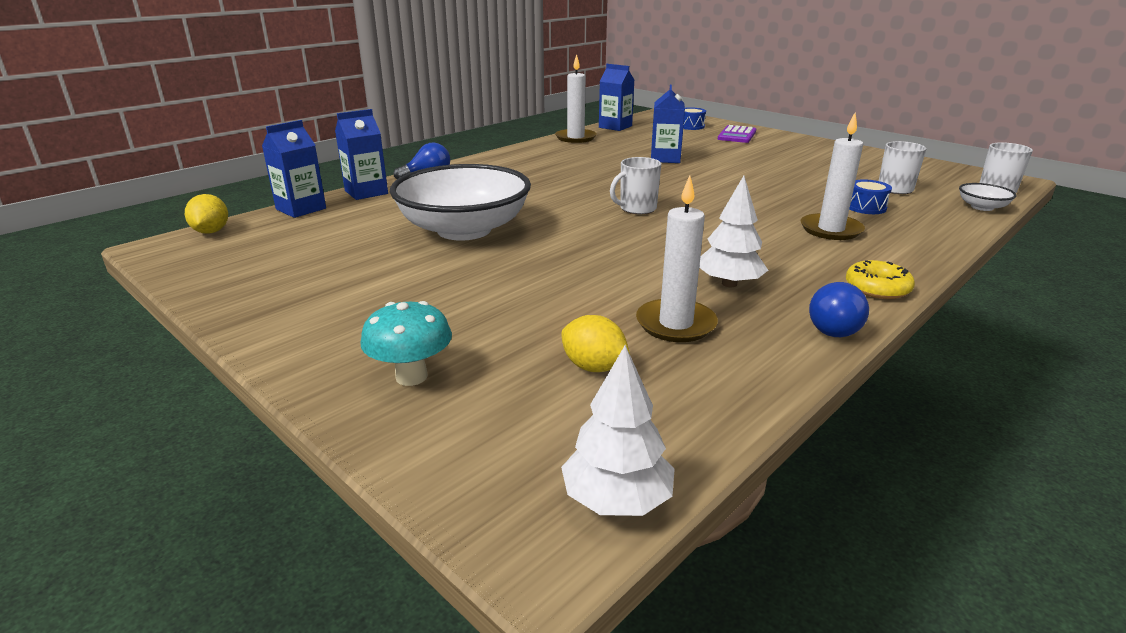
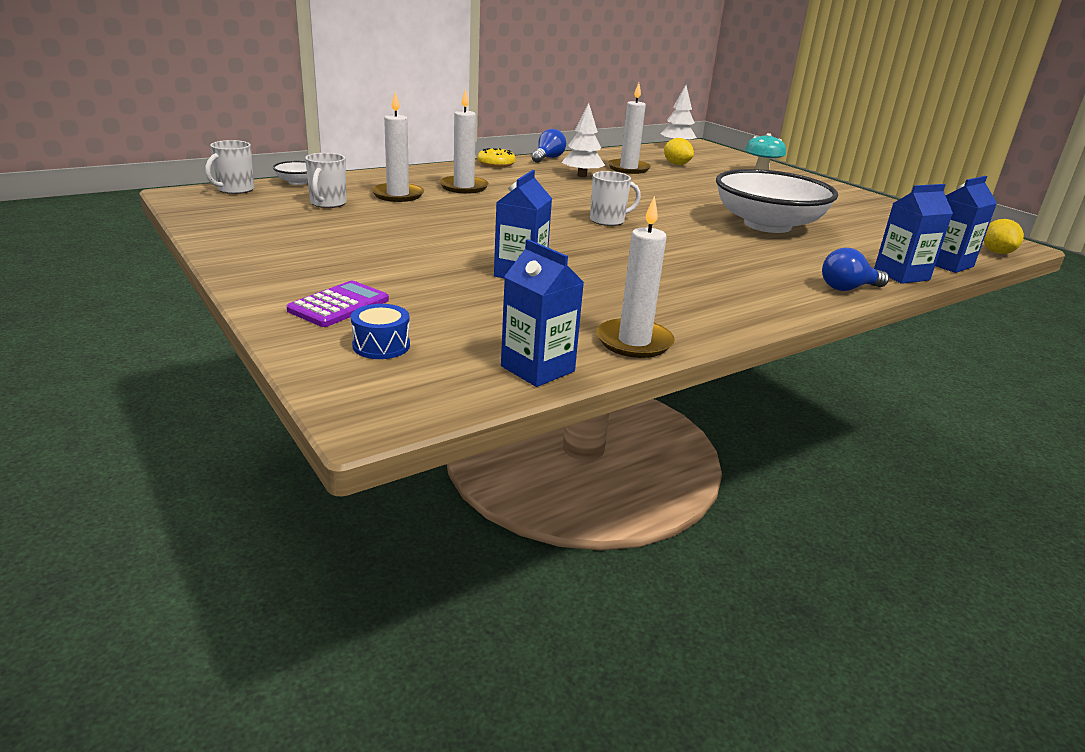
camera: 170 degrees left, 0 degrees up
blue drum [849,179,892,214] -> white candle [371,92,424,202]

